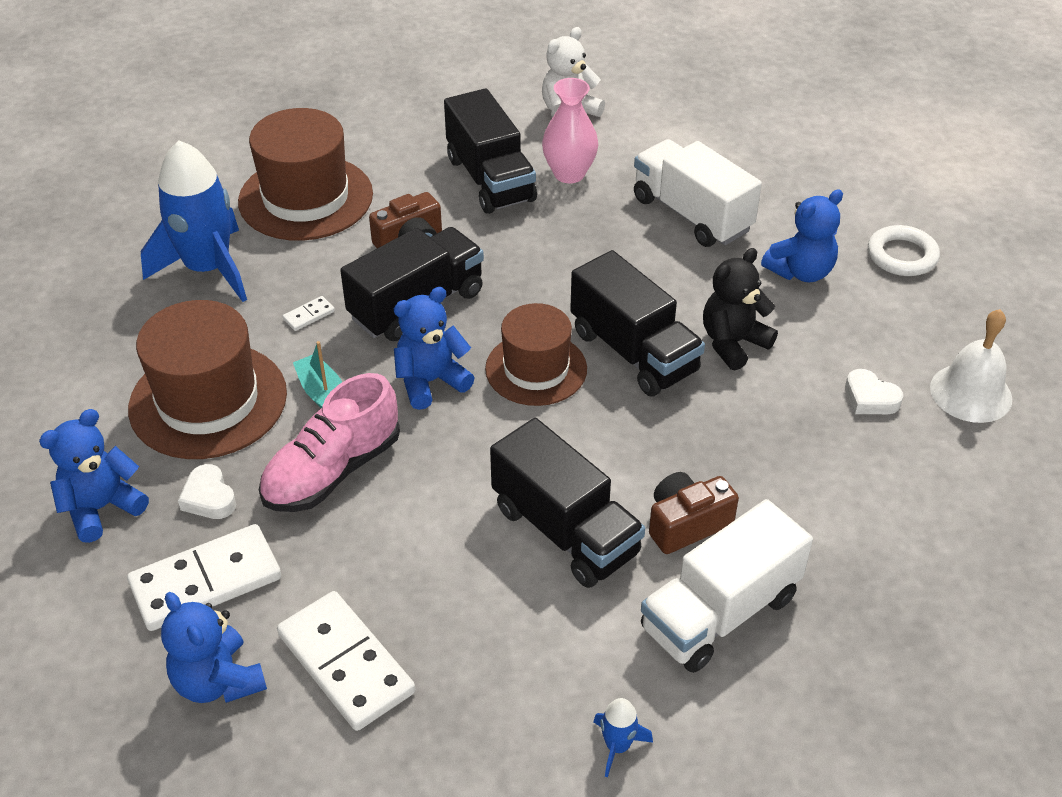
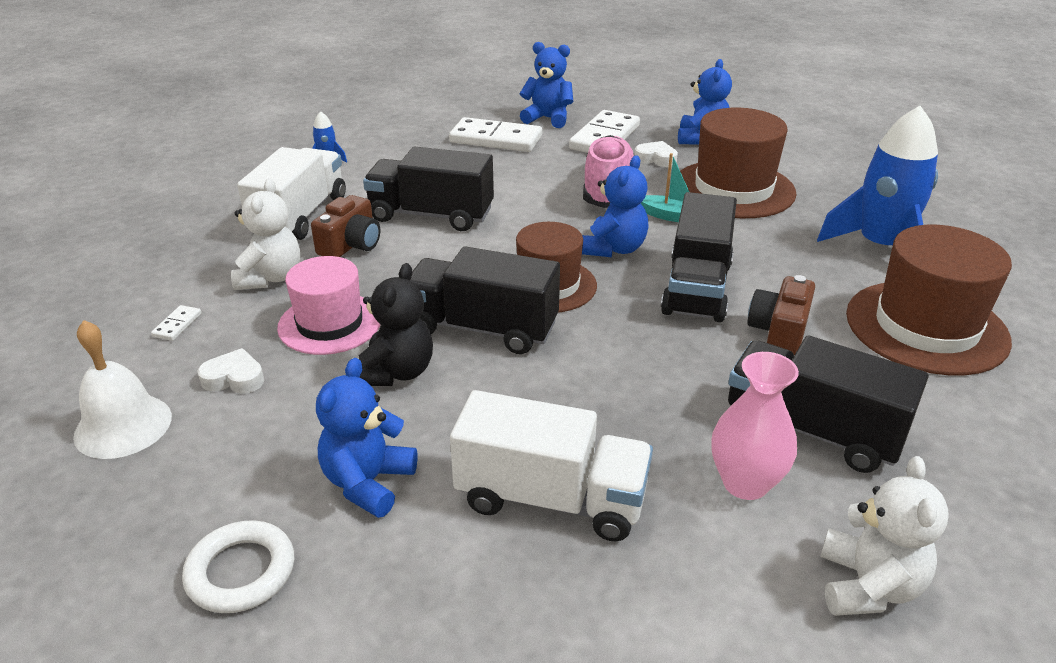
camera: 145 degrees right, 10 degrees down
white domino [283,296,335,331] -> white domino moved to [151,305,201,341]
none -> white teddy bear [231,179,300,290]
none -> pink hat [277,256,380,355]

